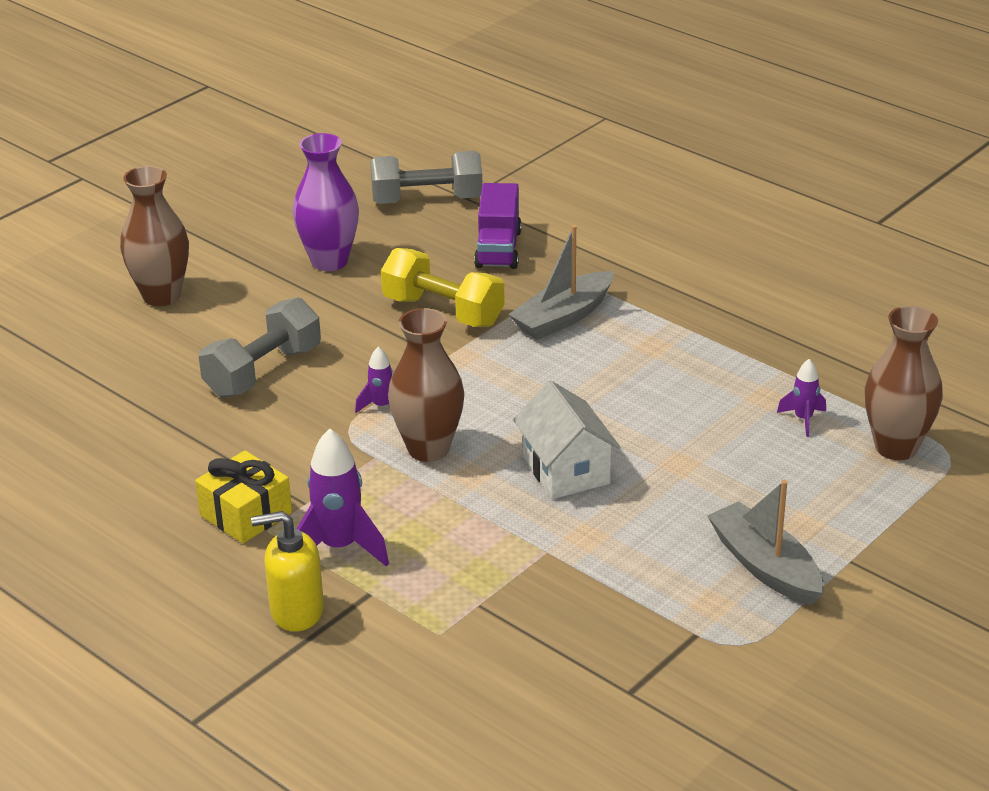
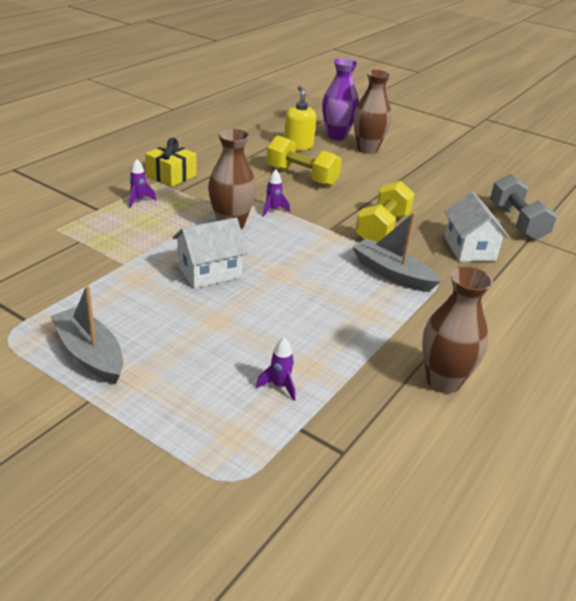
camera: 80 degrees right, 0 degrees up
grey dumbbell [199,297,321,398] -> yellow dumbbell [266,135,342,187]
yellow soap dispenser [251,511,324,631] -> yellow soap dispenser moved to [284,86,316,150]
purple vase [293,133,359,271] -> purple vase moved to [322,58,359,140]
purple rocket [296,429,389,567] -> purple rocket [129,159,157,208], size x0.54
purple truck [474,183,522,269] -> white house [445,192,510,262]
grey boat [707,480,824,606] -> grey boat turned 90 degrees counterclockwise [50,285,123,384]
brown vase [865,306,943,460] -> brown vase moved to [422,267,493,393]

